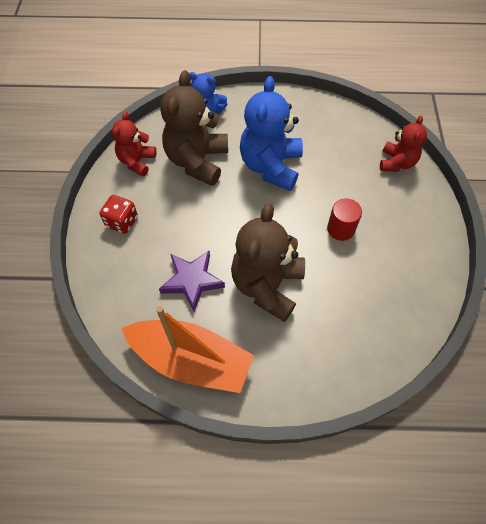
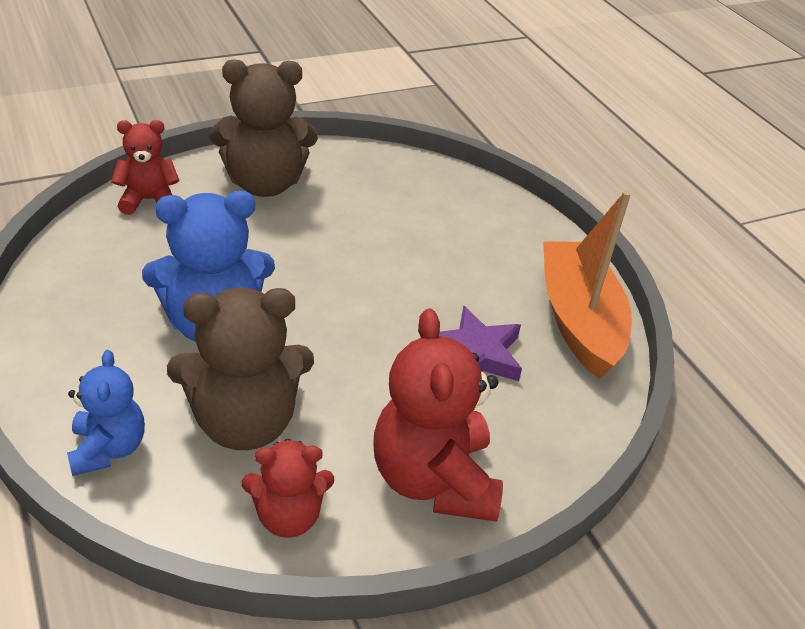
camera: 120 degrees left, 20 degrees down
red dice [100,195,138,234] -> red teddy bear [373,309,503,522]
brown teddy bear [231,203,305,322] -> brown teddy bear moved to [209,59,318,197]
red cylinder [327,198,362,241] -> none

